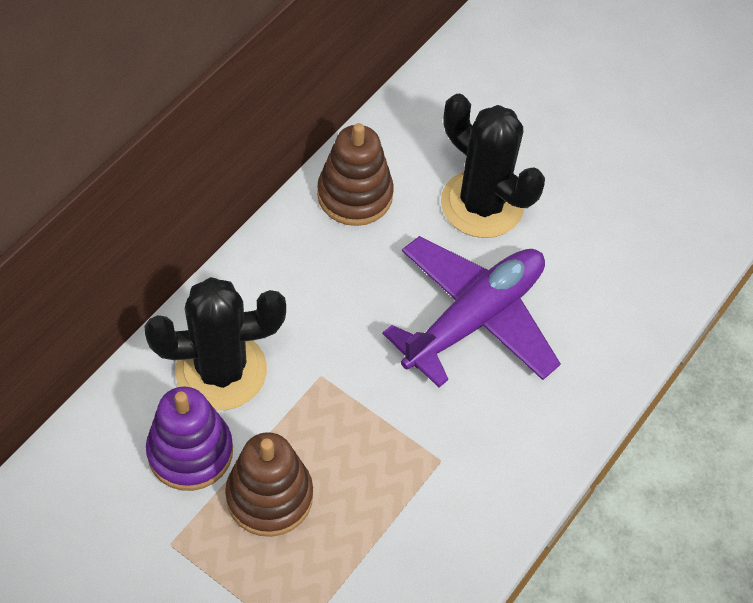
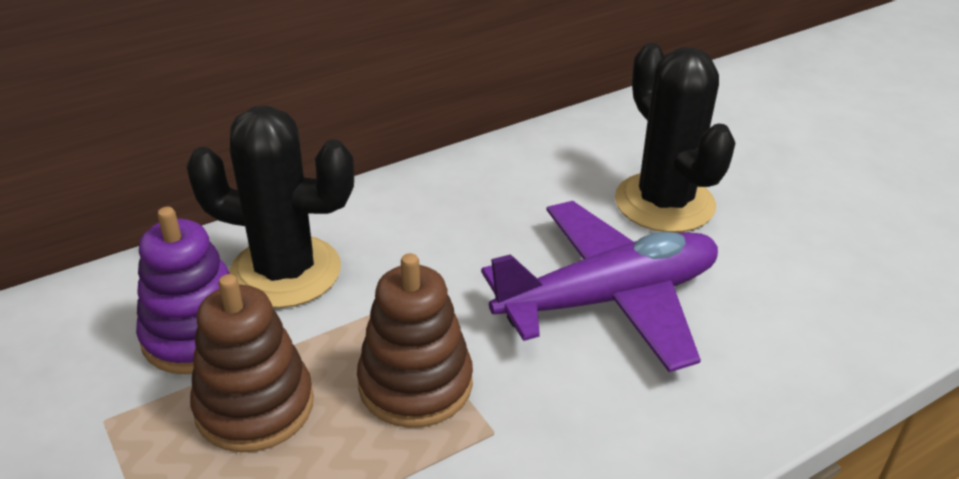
camera: 25 degrees right, 20 degrees down
brown stacking toy [317,123,394,226] -> brown stacking toy moved to [357,253,473,428]

